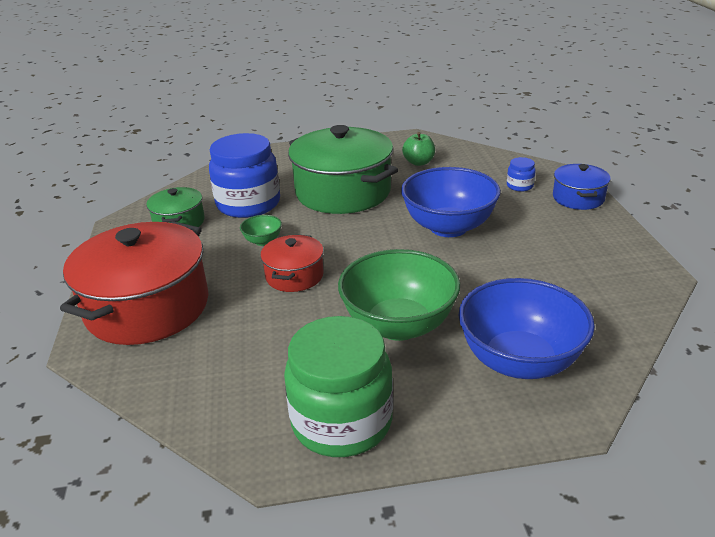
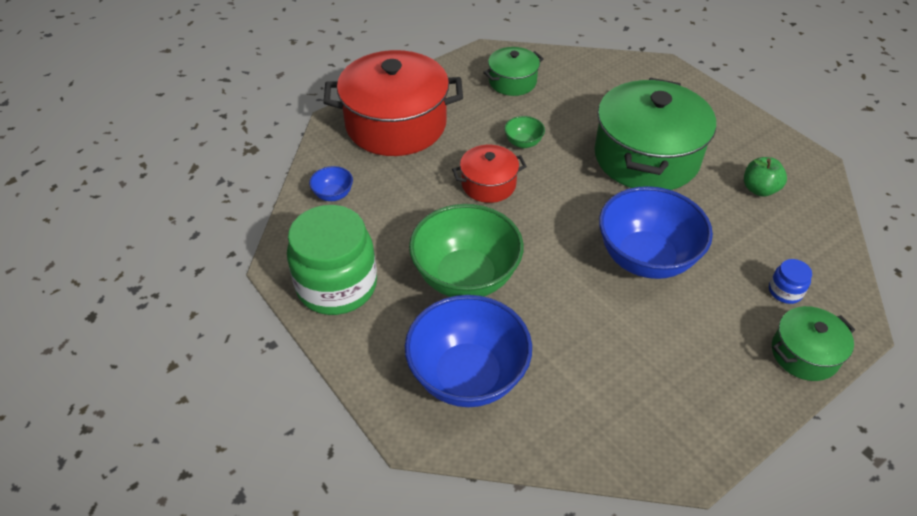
camera: 60 degrees right, 15 degrees up
blue jar [209,133,280,218] -> none
blue pot [553,164,611,210] -> green pot [772,306,855,381]
none -> blue bowl [309,166,353,201]

